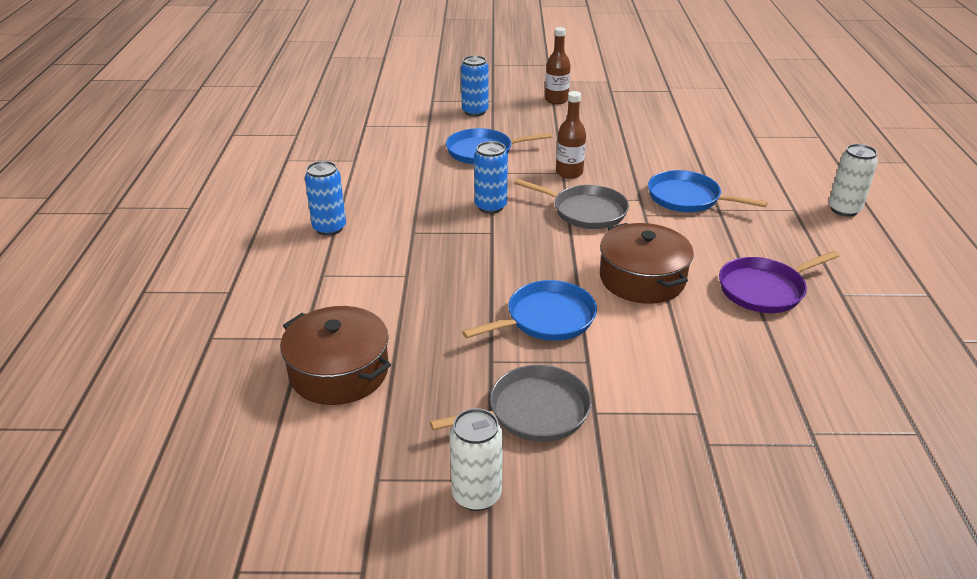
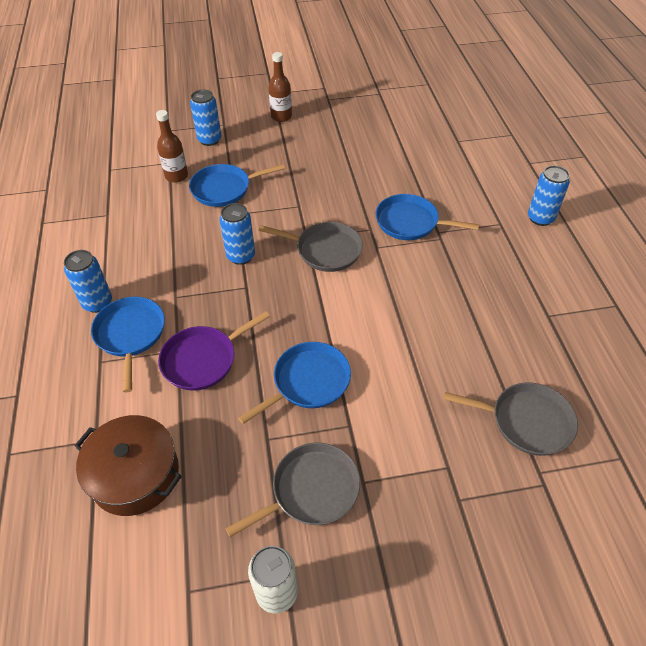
camera: 10 degrees left, 15 degrees up
brown bottle [556,91,586,179] -> brown bottle moved to [156,110,188,183]
brown pot [600,223,694,304] -> none
purple pan [719,251,839,313] -> purple pan moved to [158,311,270,391]
white can [829,144,878,217] -> blue can [528,165,570,226]
none -> blue pan [91,297,165,392]
none -> grey pan [444,382,578,456]

